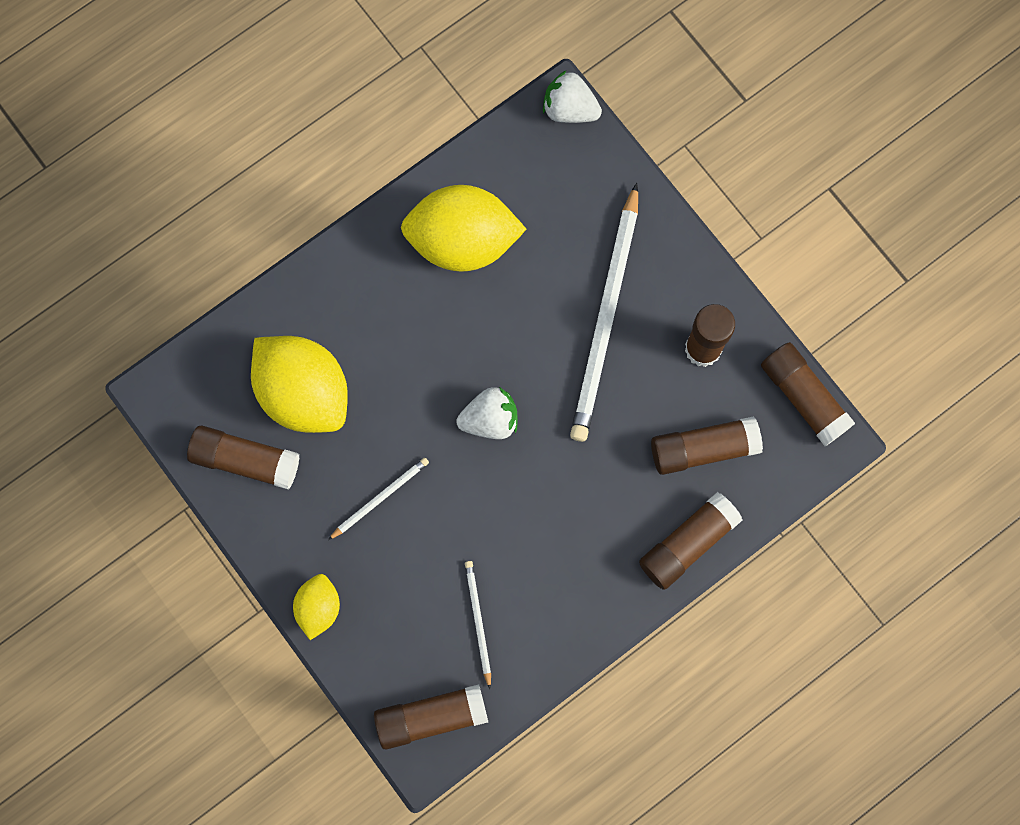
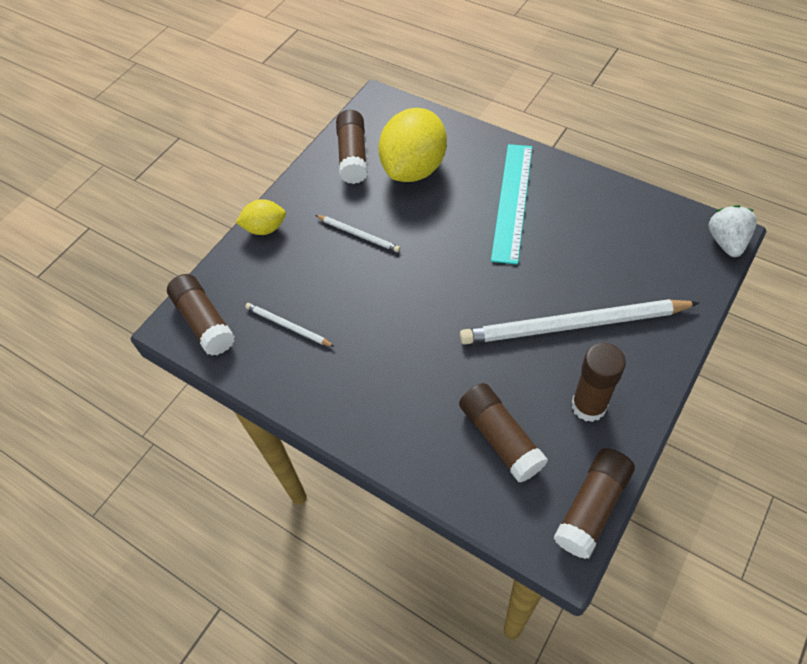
camera: 75 degrees right, 20 degrees down
yellow lemon [401,185,526,272] -> none
white strawberry [456,387,518,439] -> none
white pencil [465,561,491,689] -> white pencil turned 120 degrees counterclockwise [245,303,335,347]
brown glue stick [639,492,742,590] -> none
none -> turquoise ruler [491,144,532,264]

